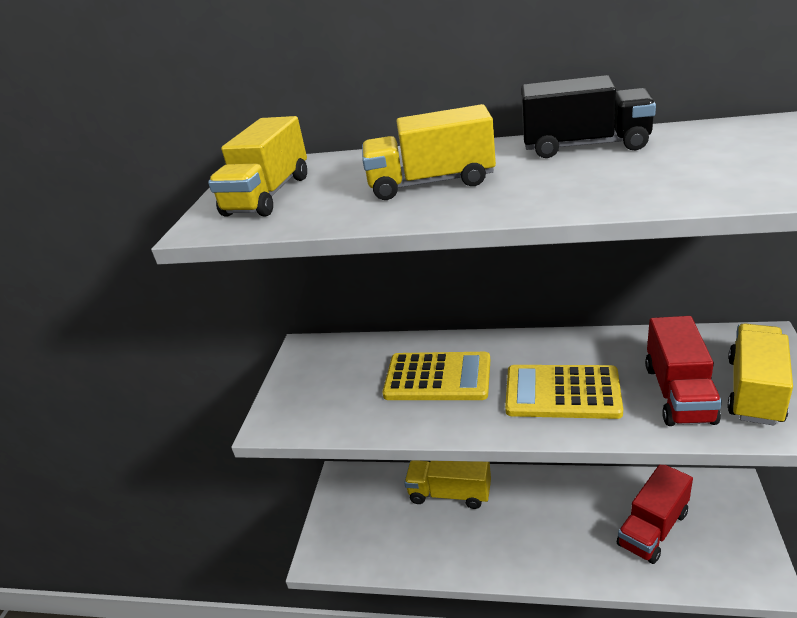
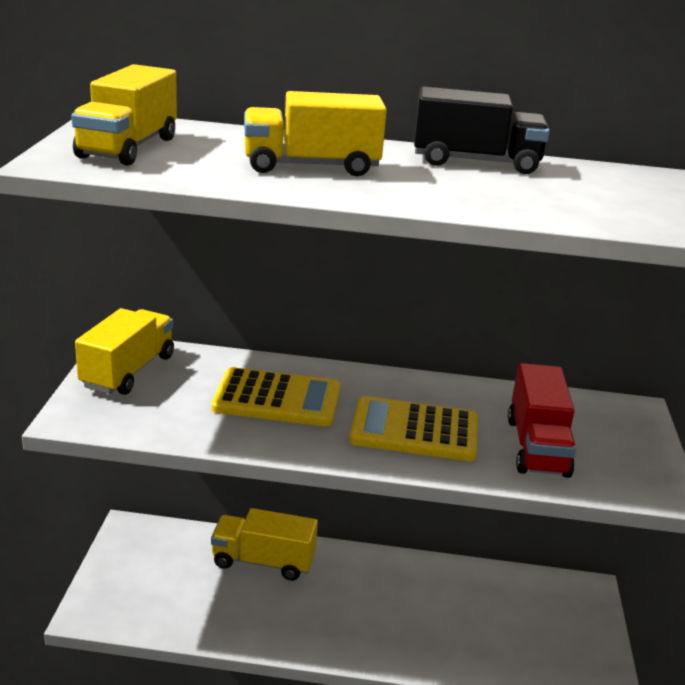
camera: 10 degrees left, 5 degrees down
red truck [617,465,693,564] -> none
yellow truck [727,323,793,425] -> yellow truck moved to [75,308,174,395]

